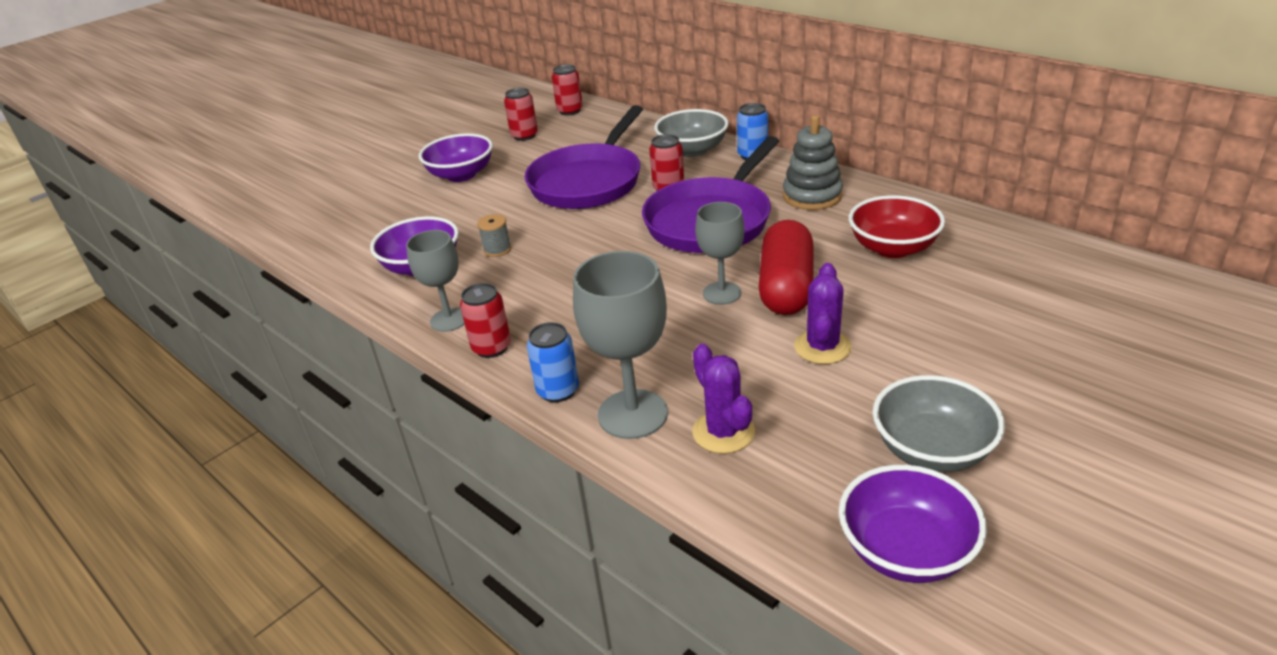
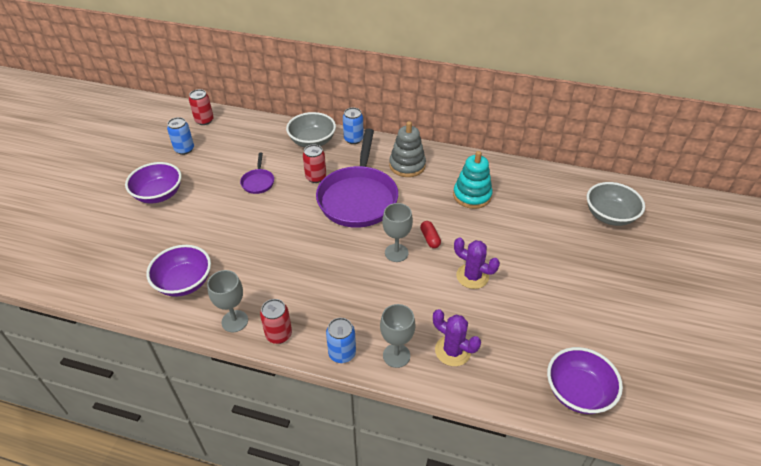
camera: 30 degrees left, 10 degrees up
grey spool [477,214,511,257] -> none
red can [504,88,538,141] -> blue can [167,117,194,155]
purple pan [525,105,643,209] -> purple pan [240,153,274,194], size x0.43
grey goblet [573,251,668,439] -> grey goblet [380,304,416,368], size x0.65
red capsule [758,220,813,315] -> red capsule [420,221,441,248], size x0.43
purple cactus [794,263,852,364] -> purple cactus turned 45 degrees counterclockwise [454,237,500,289]
red bowl [848,195,945,258] -> turquoise stacking toy [453,151,493,209]
grey bowl [872,375,1005,472] -> grey bowl moved to [587,182,645,226]

